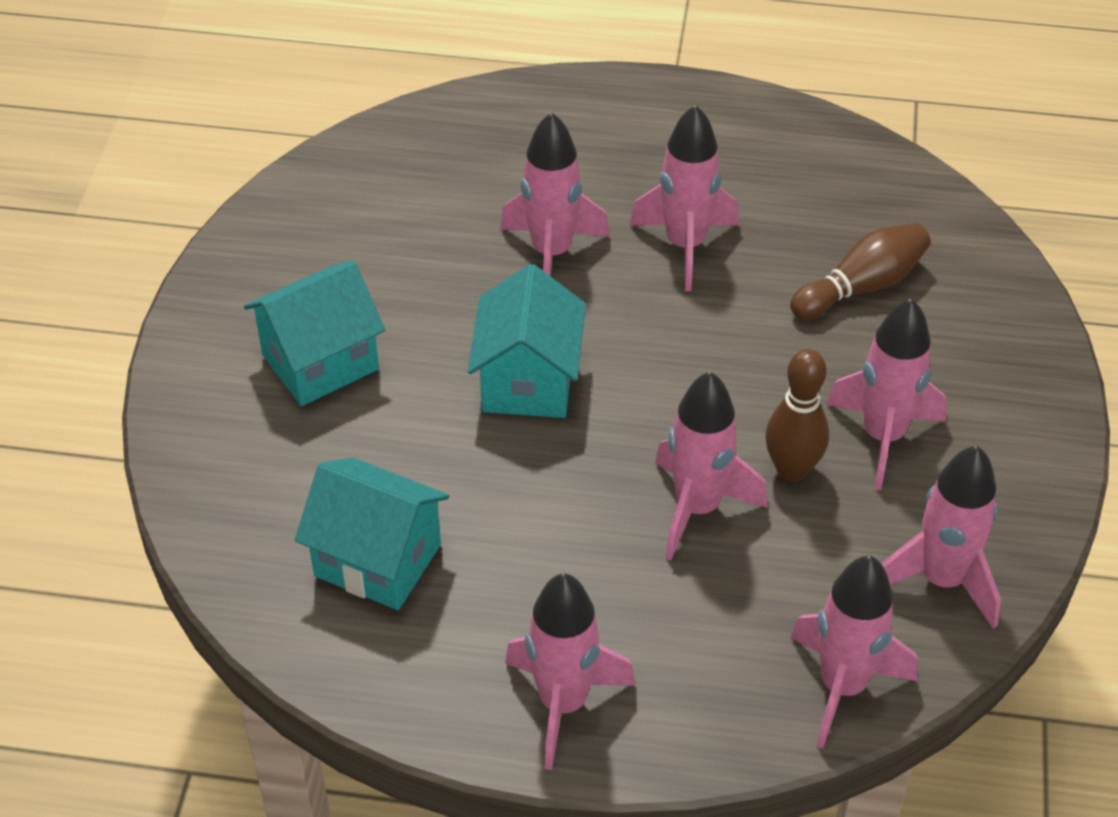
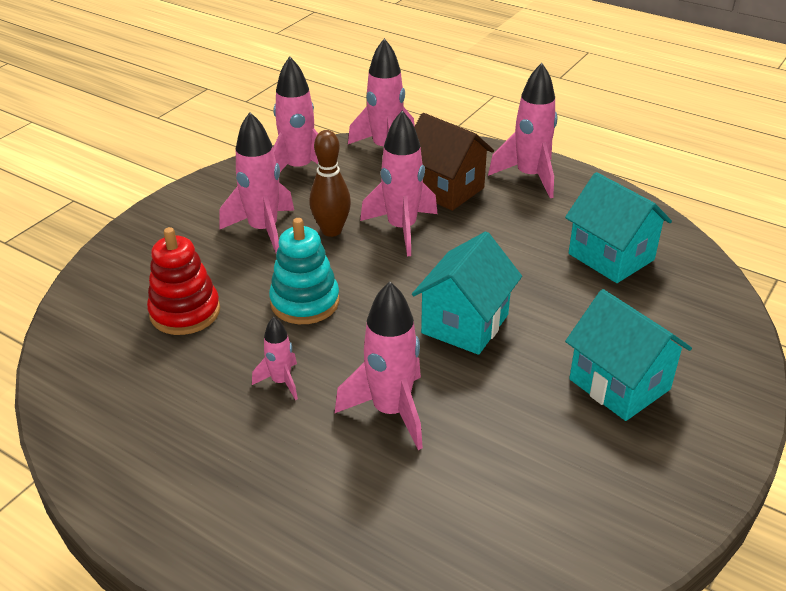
camera: 155 degrees left, 10 degrees down
turquoise house [244,260,385,406] -> turquoise house turned 60 degrees clockwise [565,289,692,421]
pink rocket [629,104,739,291] -> pink rocket [252,317,298,400], size x0.54
brown bowling pin [790,222,931,320] -> red stacking toy [147,227,220,335]
none -> turquoise stacking toy [269,218,339,324]
none -> brown house [414,113,494,211]

